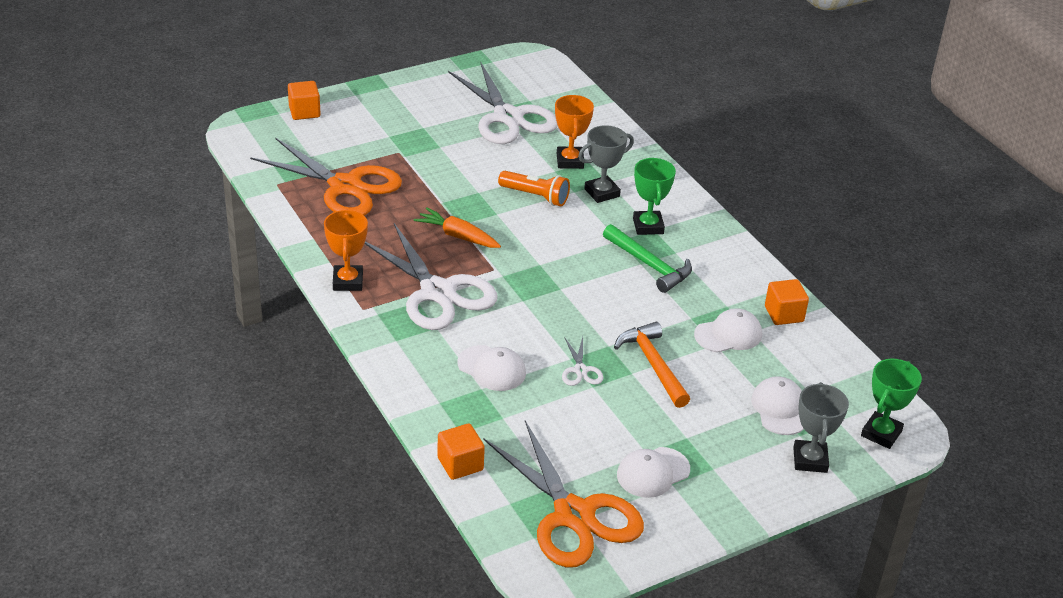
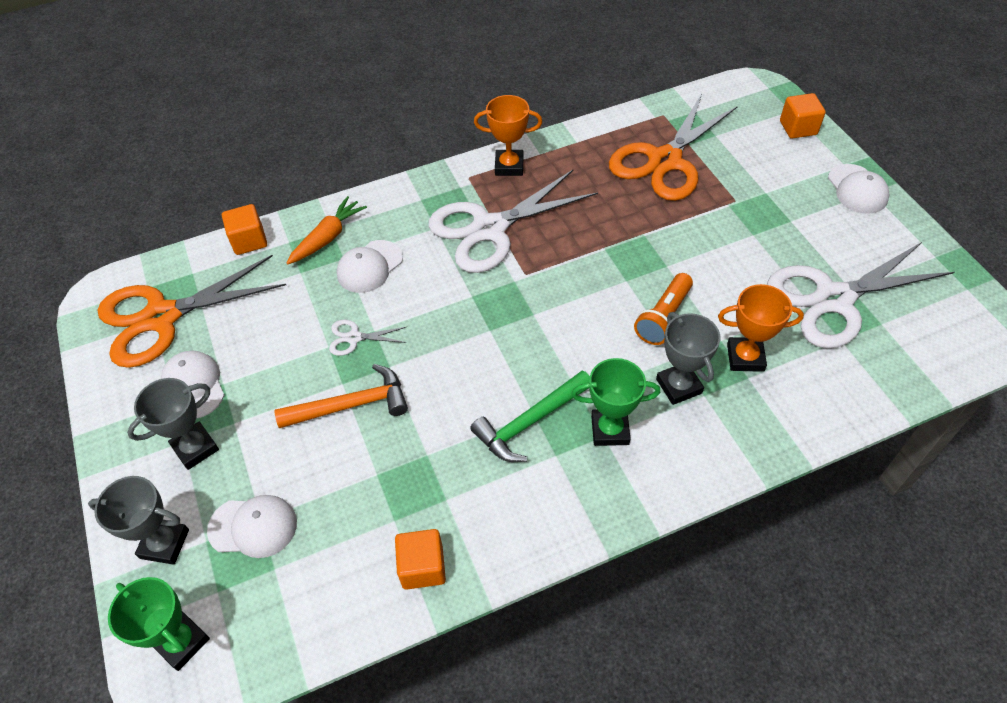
camera: 100 degrees right, 15 degrees up
orange carrot [414,208,501,248] -> orange carrot moved to [287,196,367,264]
white cap [694,308,762,353] -> white cap moved to [828,164,889,214]
none -> grey trophy [127,378,219,470]

